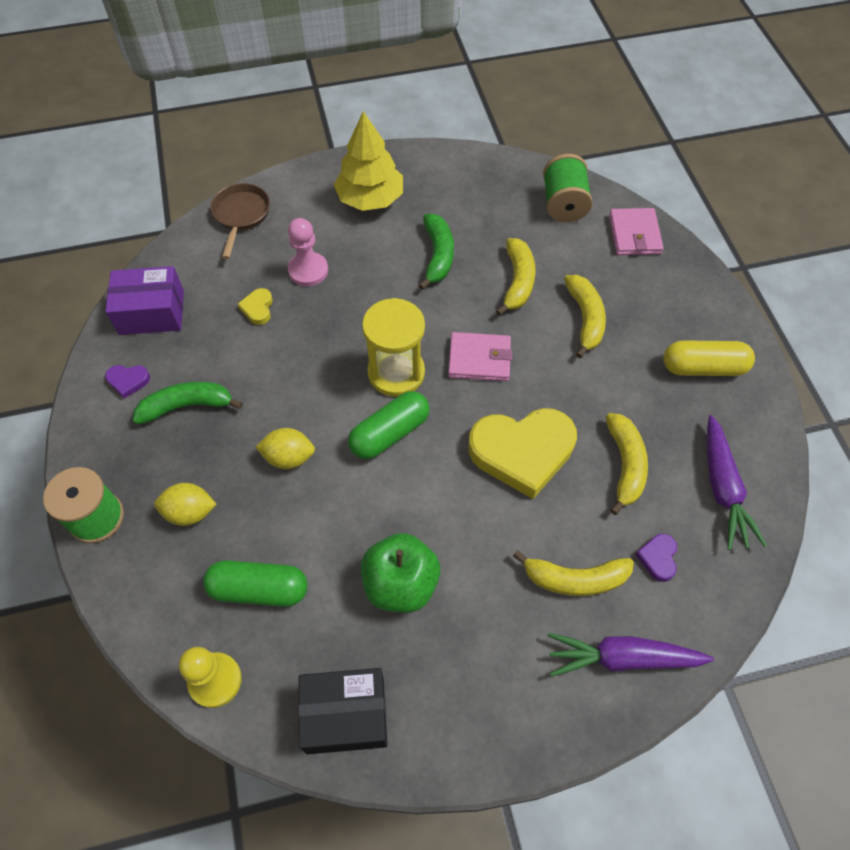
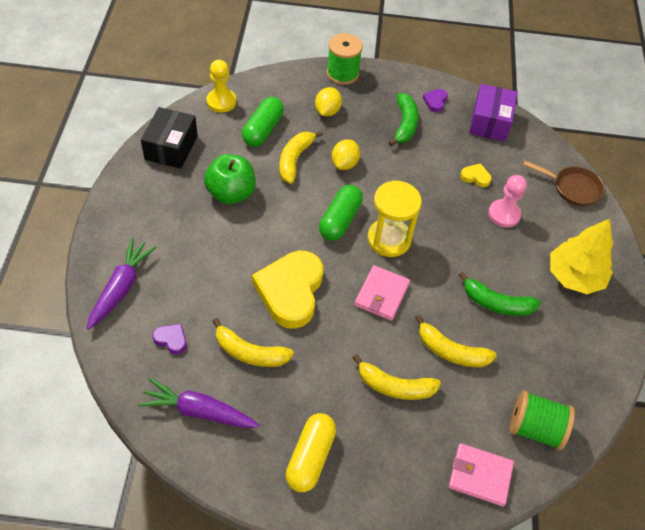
camera: 105 degrees right, 5 degrees down
green capsule [348,391,430,459] -> green capsule turned 45 degrees clockwise [319,185,363,241]
yellow banana [513,550,634,596] -> yellow banana moved to [279,130,323,184]

